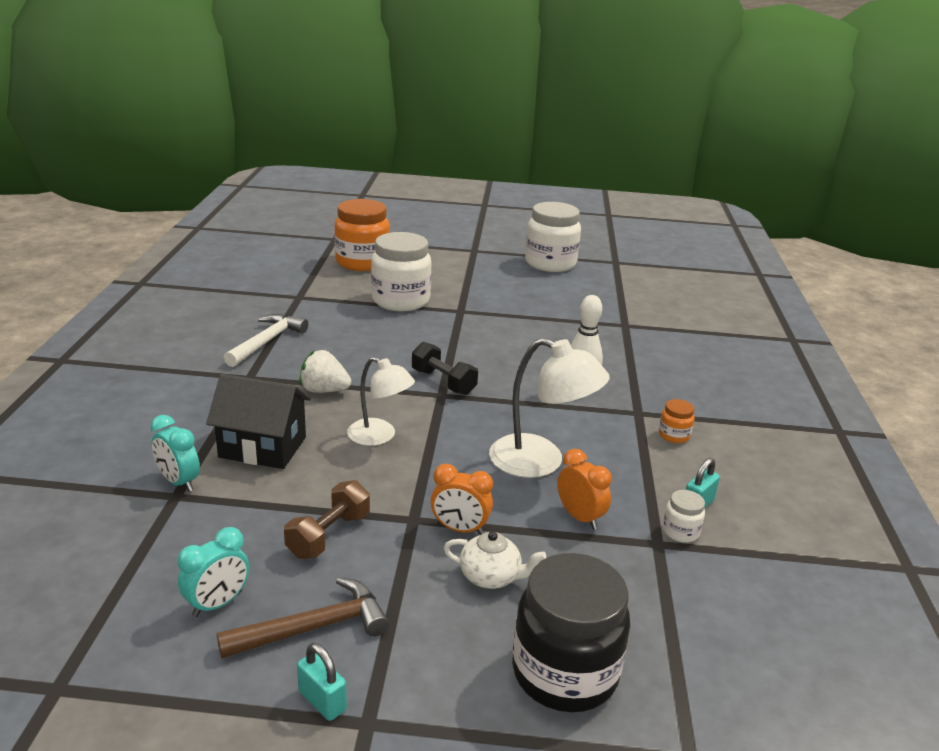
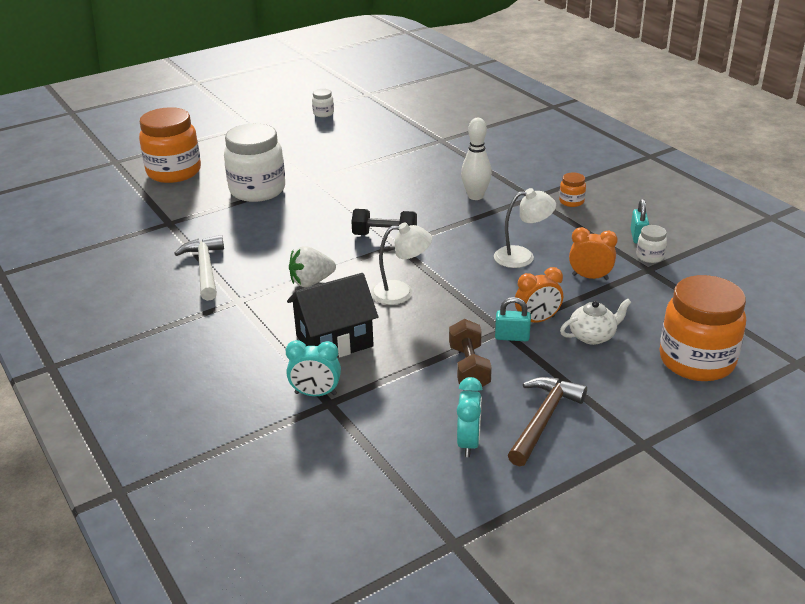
camera: 35 degrees left, 5 degrees up
turquoise padlock [297,643,347,721] -> turquoise padlock moved to [495,297,531,341]
white lamp [489,338,610,478] -> white lamp [494,188,556,268], size x0.67
black jar [512,553,630,712] -> orange jar [660,275,746,381]
white jar [525,202,581,272] -> white jar [312,89,334,117], size x0.43

